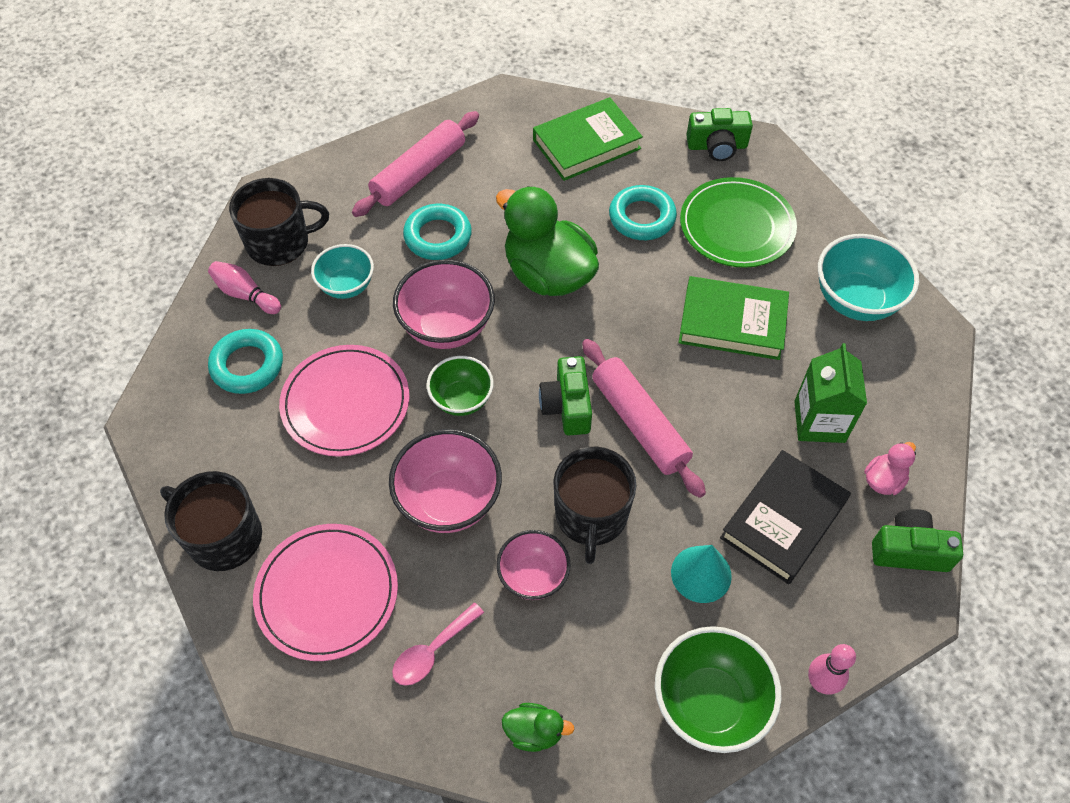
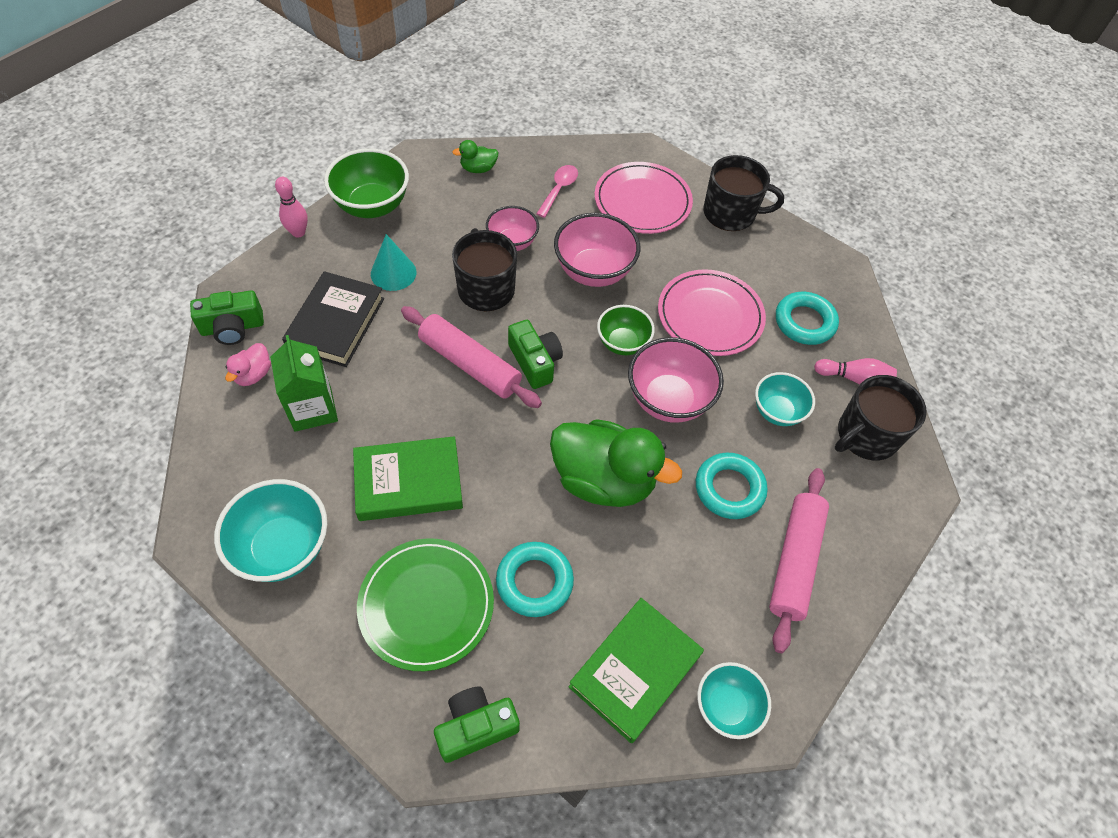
camera: 155 degrees right, 0 degrees up
none -> turquoise bowl [697,662,771,739]

